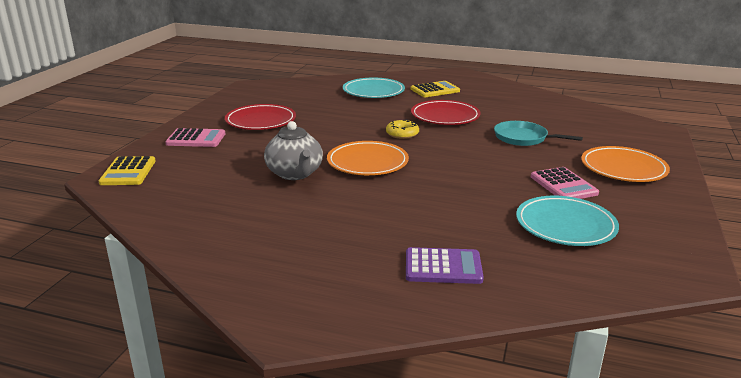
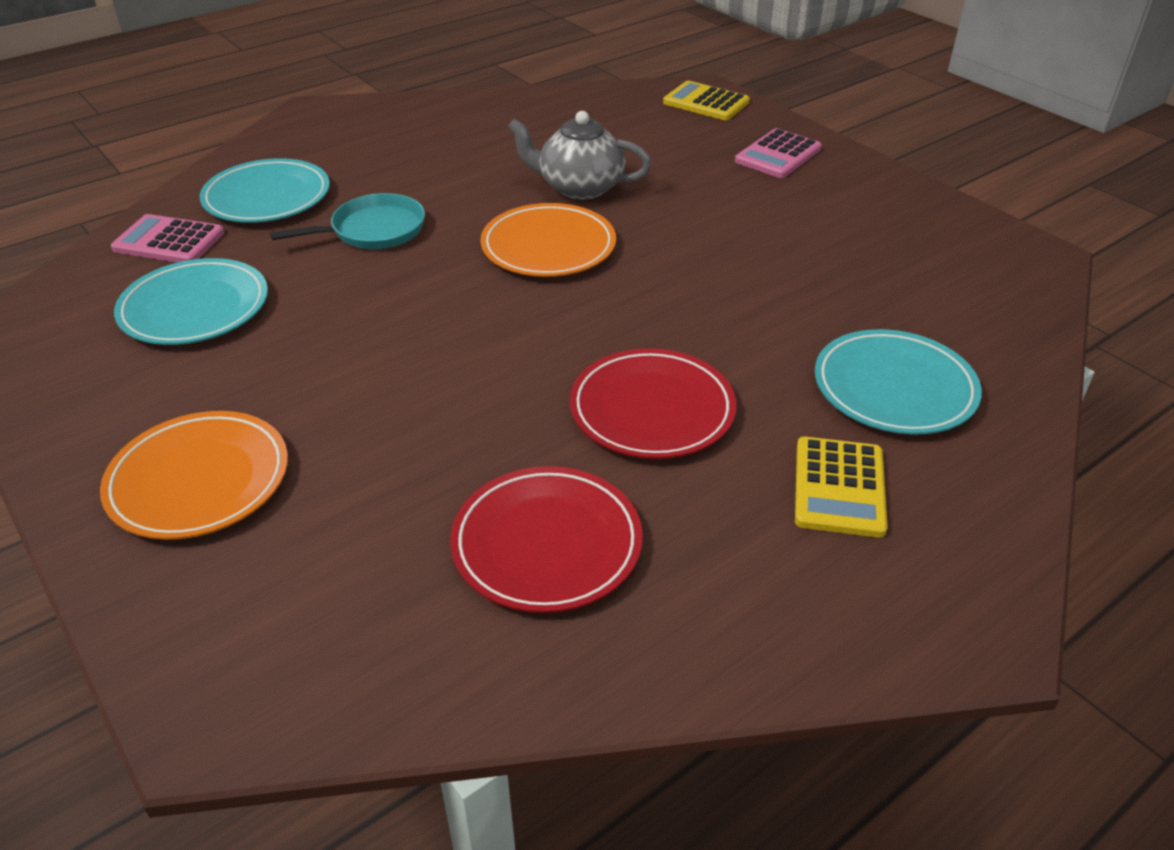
camera: 125 degrees right, 15 degrees up
red plate [225,104,296,130] -> red plate moved to [450,466,643,613]
yellow donut [386,119,419,139] -> none
purple calculator [406,247,484,284] -> turquoise plate [200,158,330,223]
turquoise pan [494,121,583,146] -> turquoise pan moved to [270,193,425,249]
pink calculator [531,167,599,199] -> pink calculator moved to [111,214,224,263]

